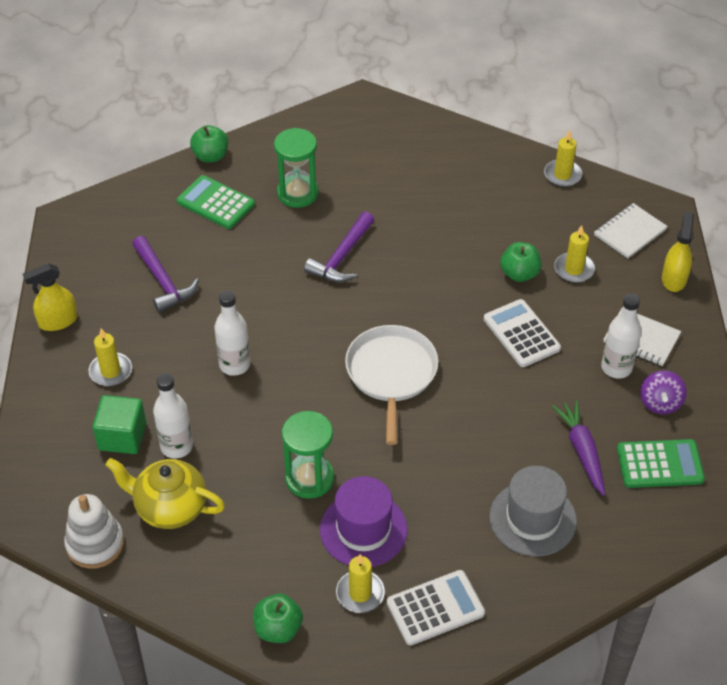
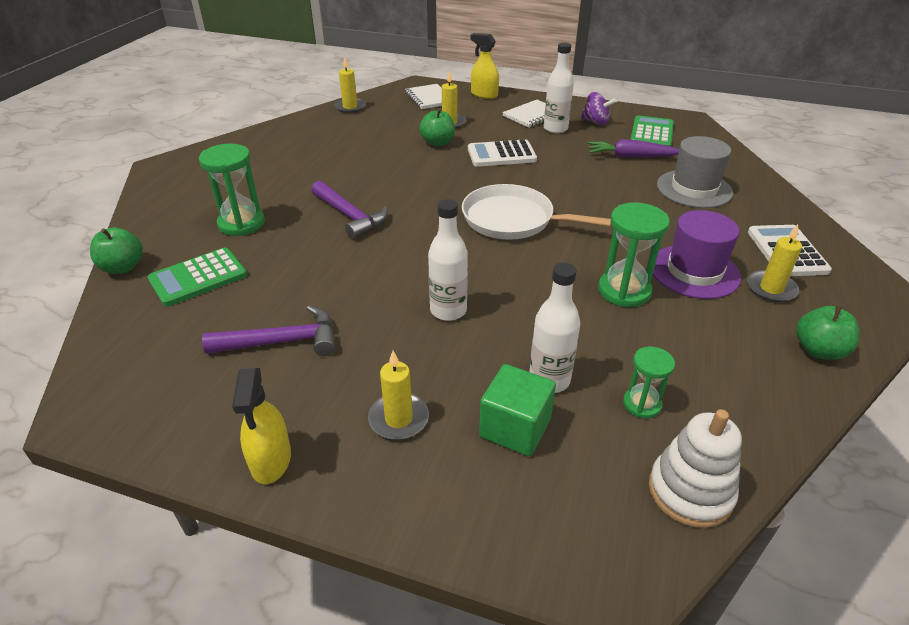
camera: 70 degrees left, 10 degrees down
yellow teapot [105,458,225,529] -> green hourglass [623,347,675,418]

